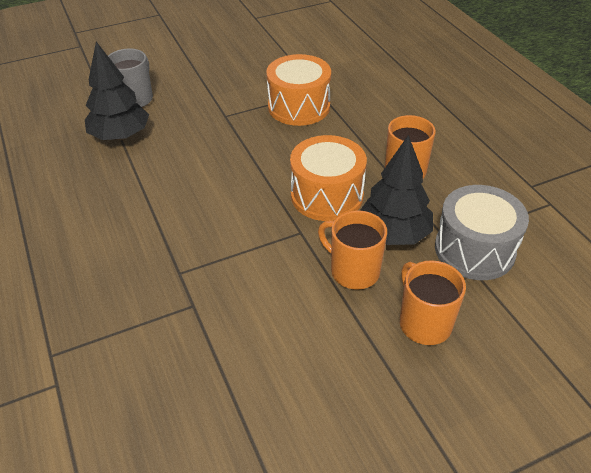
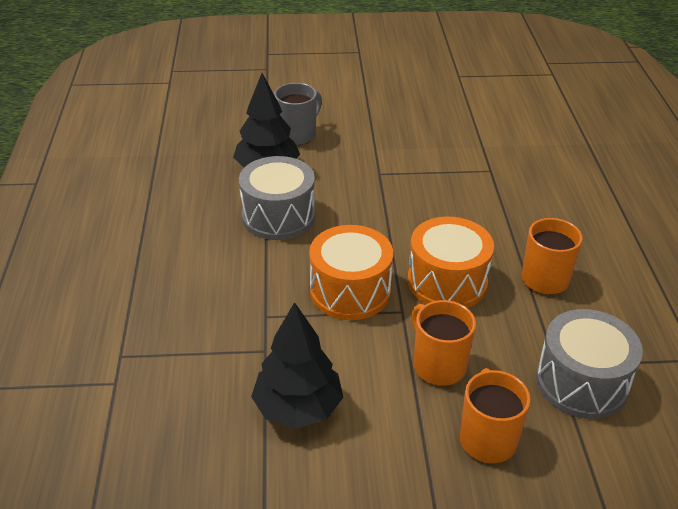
camera: 20 degrees right, 5 degrees down
orange drum [266,54,331,126] -> orange drum moved to [309,225,393,320]
black tree [360,135,433,245] -> black tree moved to [251,302,343,428]
none -> grey drum [239,156,315,240]

